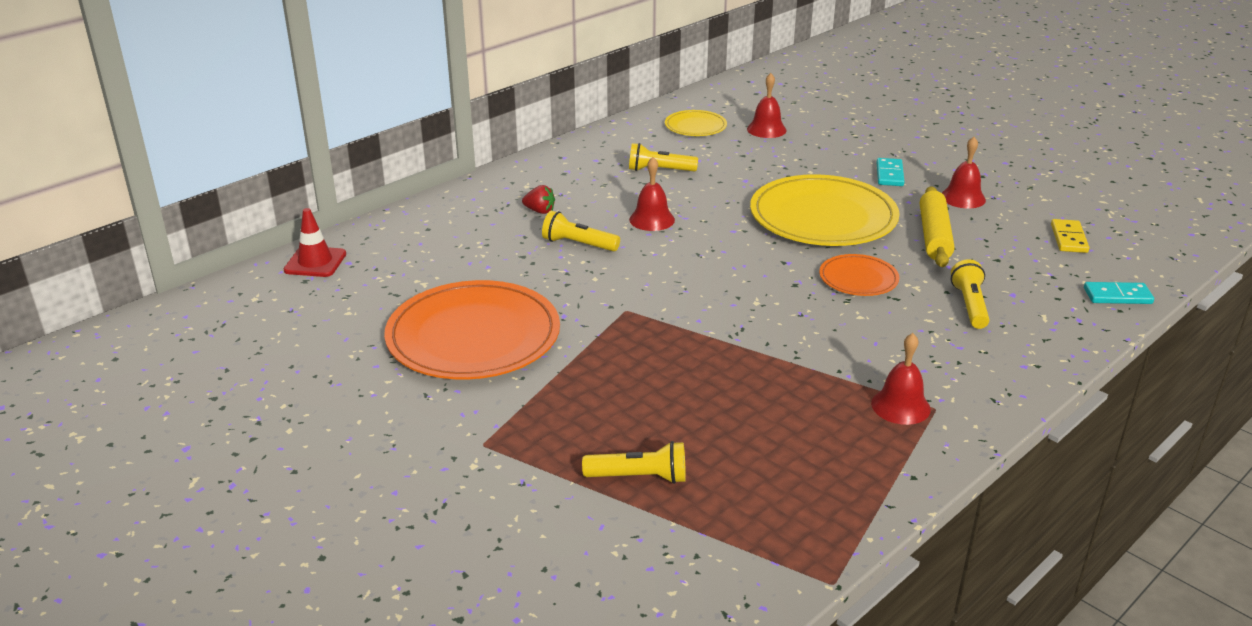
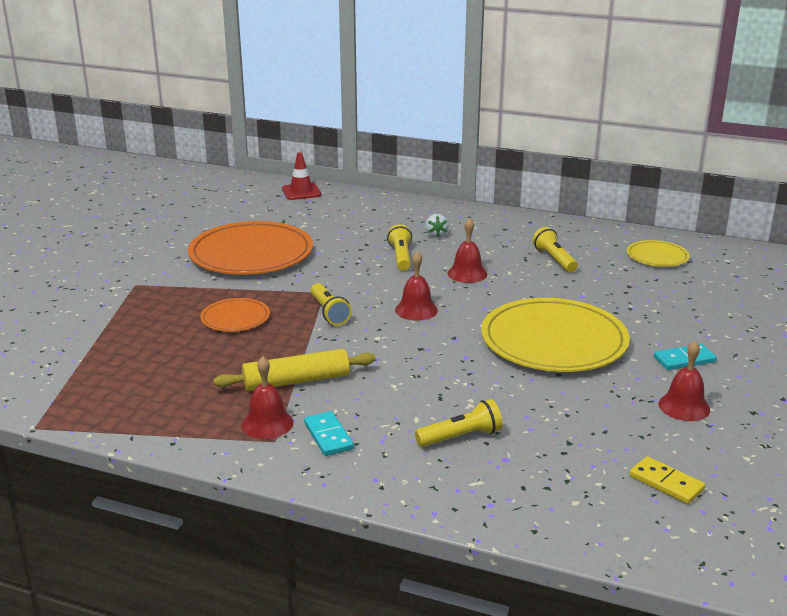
camera: 65 degrees right, 5 degrees down
red strawberry [522,185,555,214] -> white strawberry [425,214,449,237]
yellow flashlight [582,441,686,484] -> yellow flashlight moved to [311,283,352,325]
red bell [747,73,787,138] -> red bell moved to [395,251,438,321]
orange plate [819,254,900,296] -> orange plate moved to [200,298,270,332]
yellow rolling pin [920,186,955,267] -> yellow rolling pin moved to [213,349,376,391]
yellow domino [1051,219,1089,253] -> yellow domino turned 60 degrees clockwise [630,456,705,504]
turquoise domino [1084,282,1154,304] -> turquoise domino moved to [304,411,354,456]

